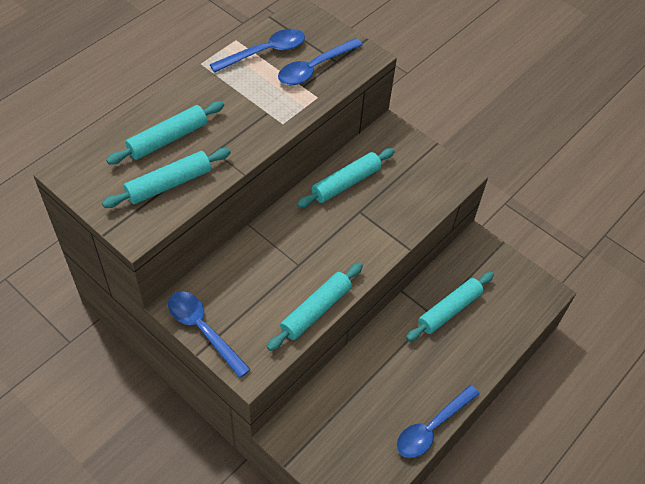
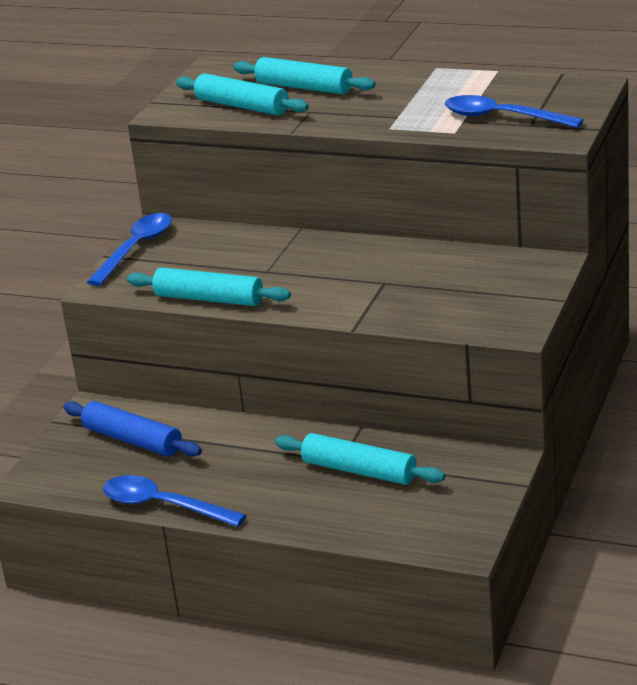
camera: 75 degrees right, 25 degrees down
blue spoon [209,29,305,73] -> none
turquoise rolling pin [297,148,395,208] -> none
none -> blue rolling pin [63,401,202,457]

